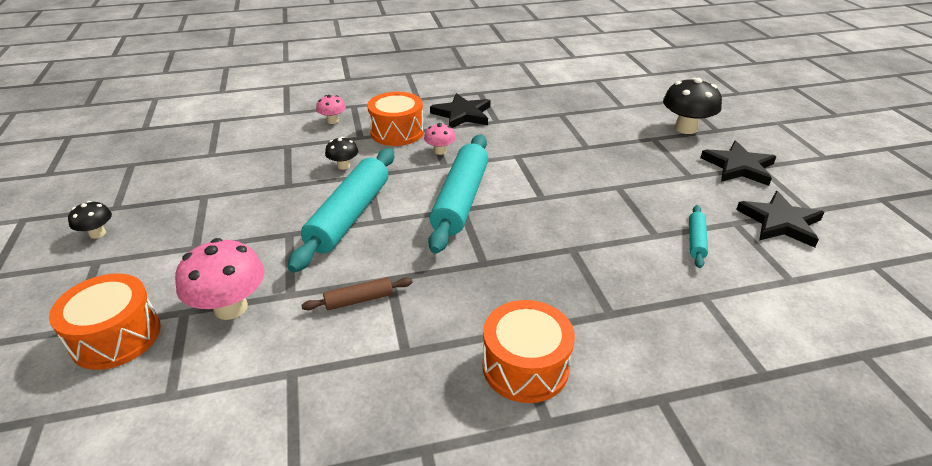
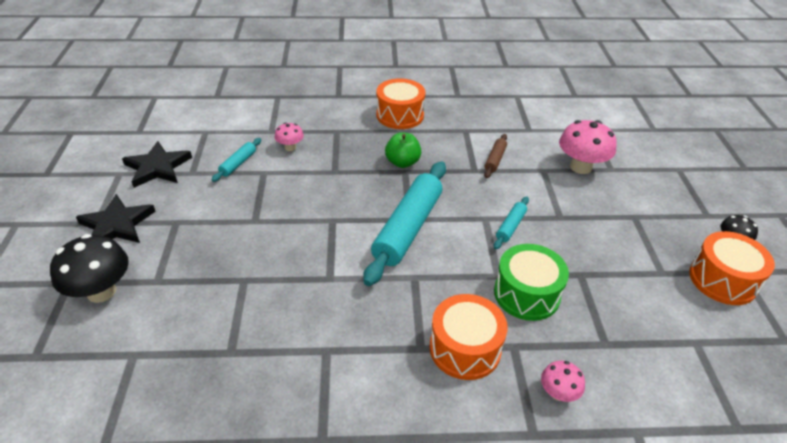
camera: 170 degrees left, 5 degrees up
orange drum [49,273,161,370] -> orange drum moved to [689,231,775,305]
turquoise rolling pin [288,148,394,273] -> turquoise rolling pin [494,197,529,249], size x0.45
brown rolling pin [301,277,413,310] -> brown rolling pin turned 60 degrees counterclockwise [484,134,507,178]
black mushroom [325,137,358,170] -> green drum [494,244,569,321]
pink mushroom [424,123,456,155] -> pink mushroom moved to [274,122,304,151]
black star [430,93,490,128] -> none
none -> green apple [385,132,421,168]

